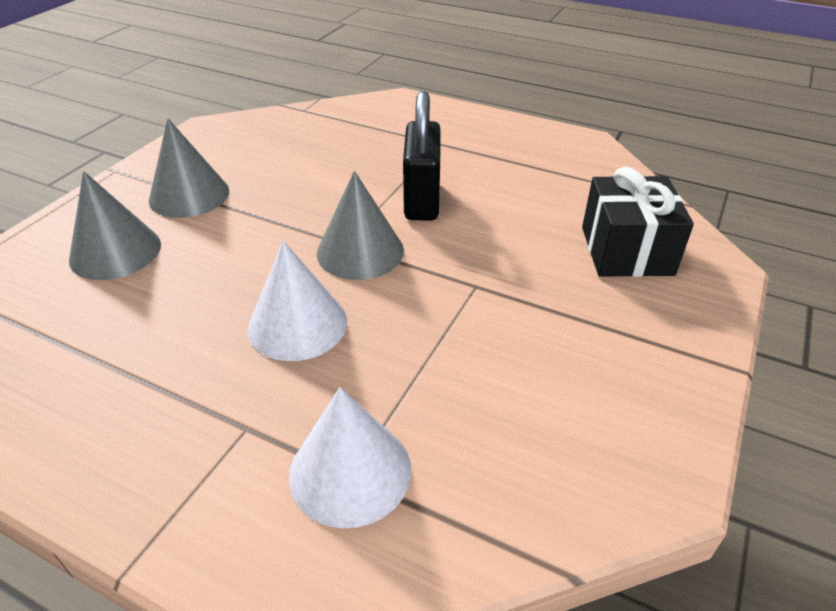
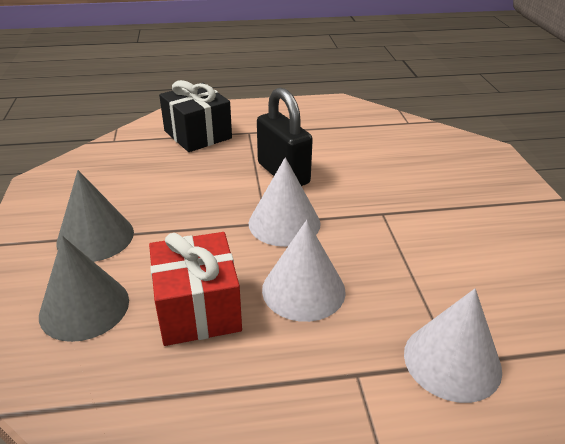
camera: 35 degrees left, 5 degrees down
grey cone [317,171,404,280] -> white cone [249,157,321,247]
black gift [582,167,694,277] -> black gift moved to [159,80,232,152]
none -> red gift [149,232,242,346]

